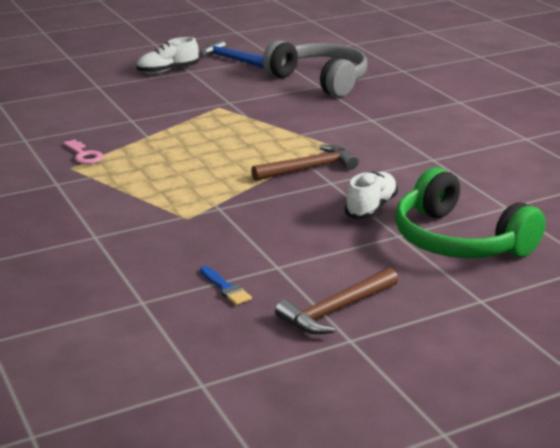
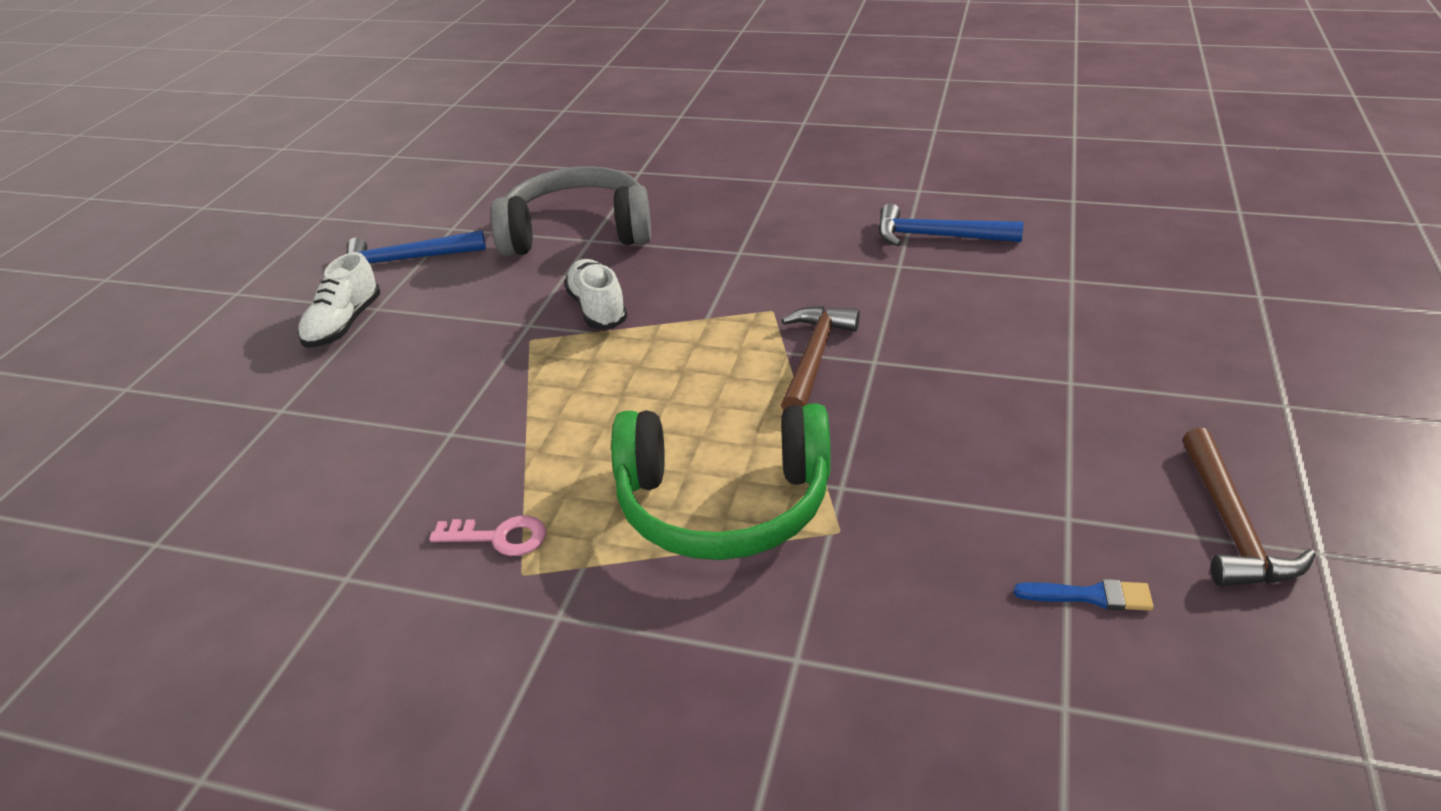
camera: 45 degrees left, 10 degrees up
white shoe [345,171,398,219] -> white shoe moved to [564,259,627,329]
green headphones [395,167,546,258] -> green headphones moved to [611,403,831,560]
none -> blue hammer [878,203,1023,246]

